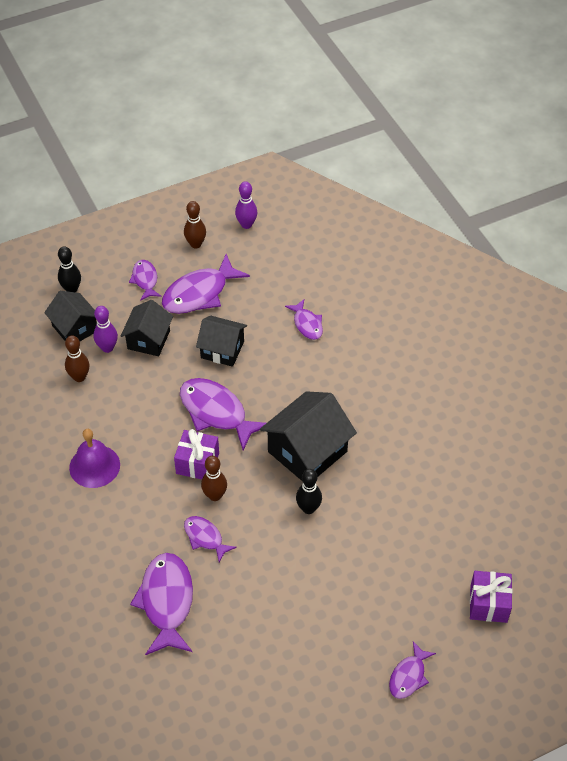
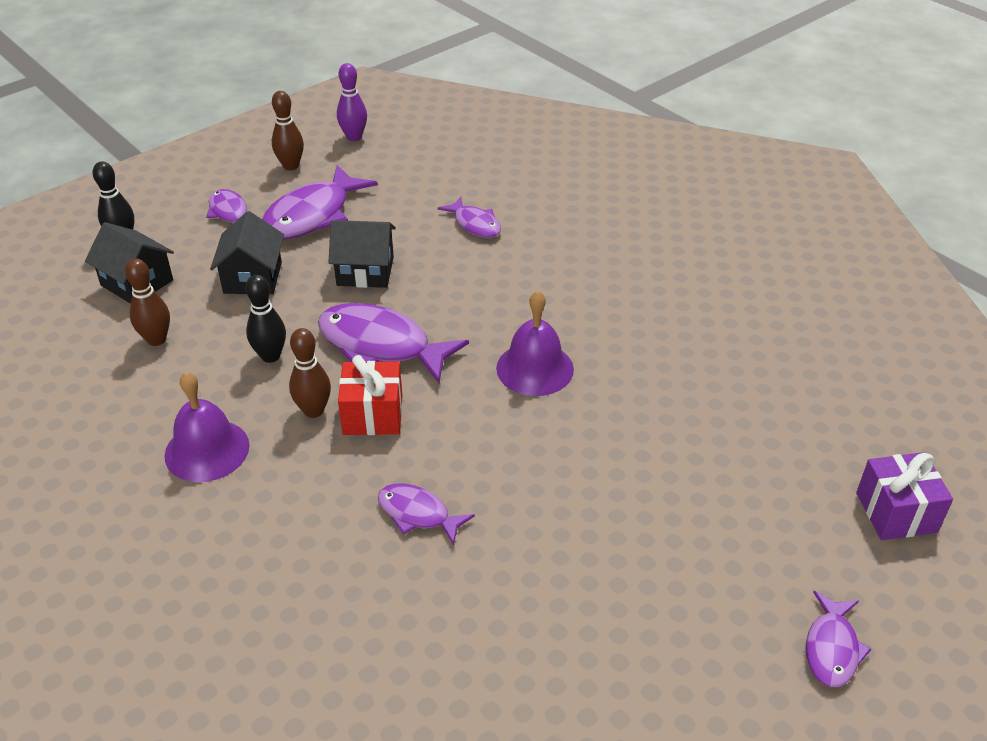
camera: 15 degrees left, 10 degrees down
purple bowling pin [94,306,118,353] -> none
purple fish [130,553,193,655] -> none
purple gift [174,429,219,479] -> red gift [338,355,402,435]
brown bowling pin [201,456,227,501] -> brown bowling pin moved to [289,328,331,418]
black house [260,391,357,481] -> purple bell [496,291,574,396]
black bowling pin [296,469,322,514] -> black bowling pin moved to [245,275,286,363]

